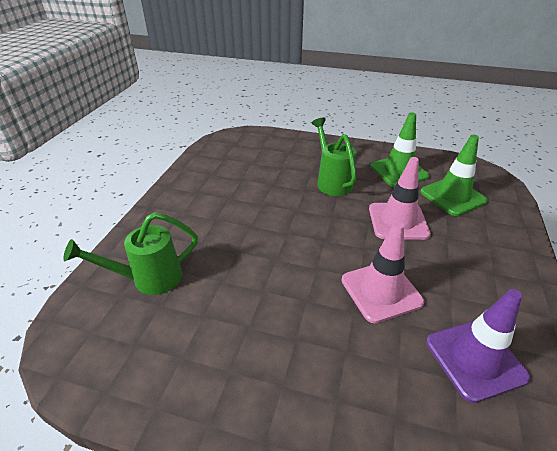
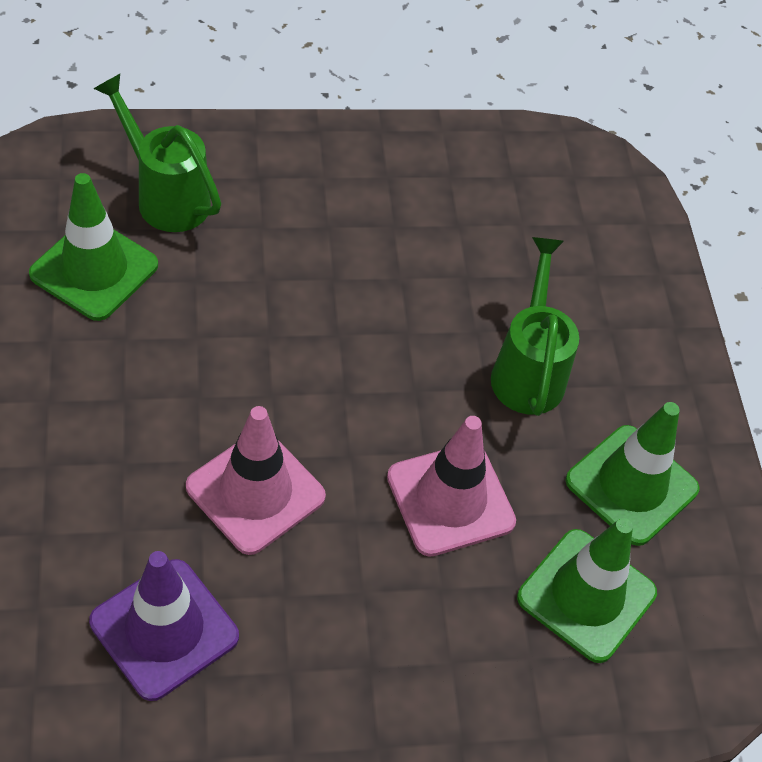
camera: 60 degrees right, 15 degrees up
green watering can [311,118,356,196] -> green watering can turned 45 degrees counterclockwise [491,237,579,416]
none -> green traffic cone [29,173,158,321]

